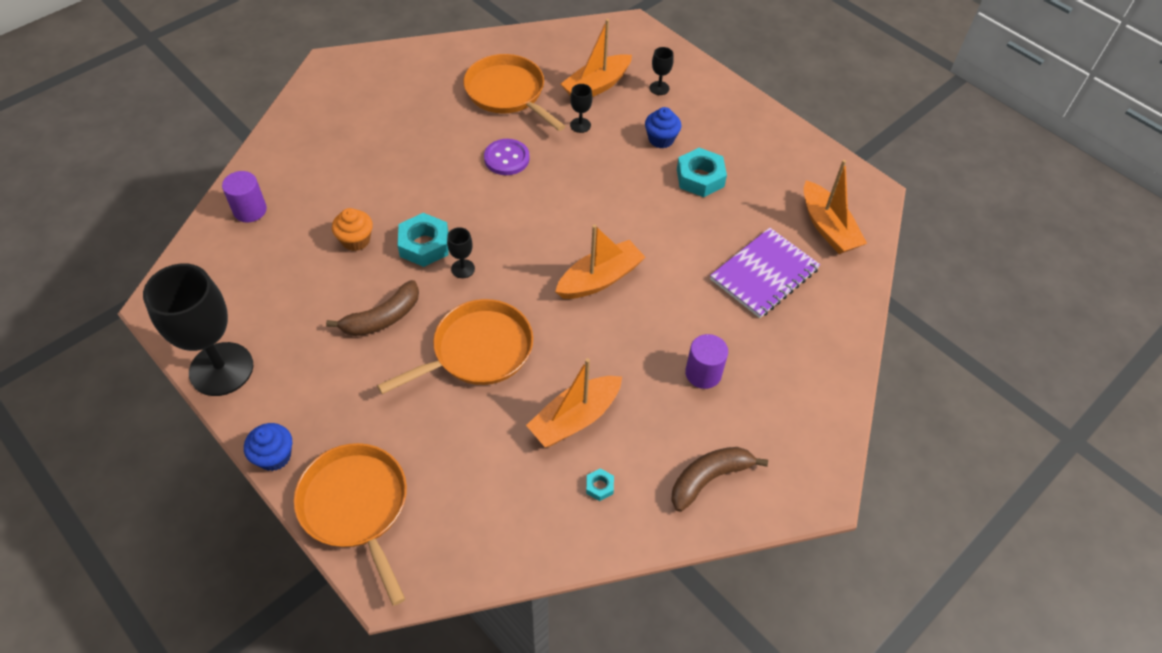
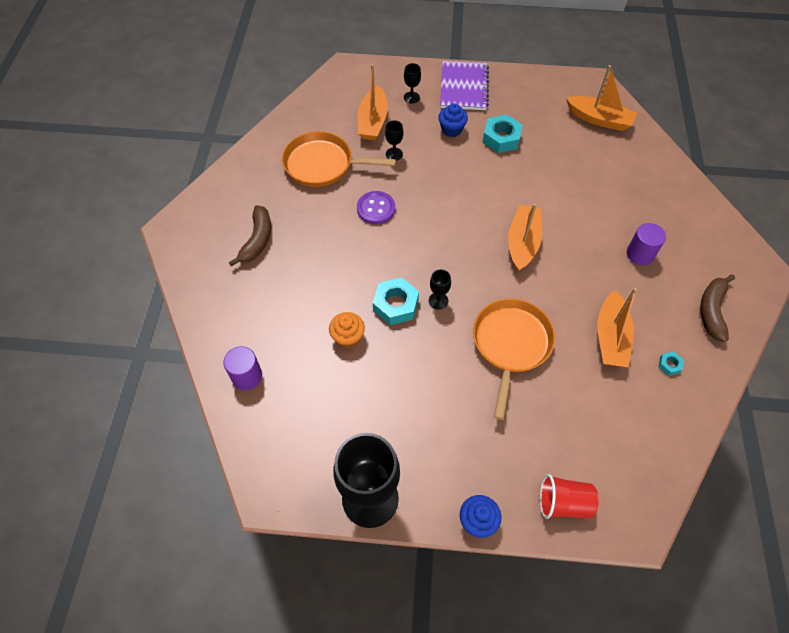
camera: 40 degrees left, 5 degrees up
orange pan [294,443,407,606] -> red cup [540,474,599,519]
brown banana [326,280,419,336] -> brown banana moved to [229,205,271,267]
purple notebook [710,228,820,318] -> purple notebook moved to [440,61,489,110]

